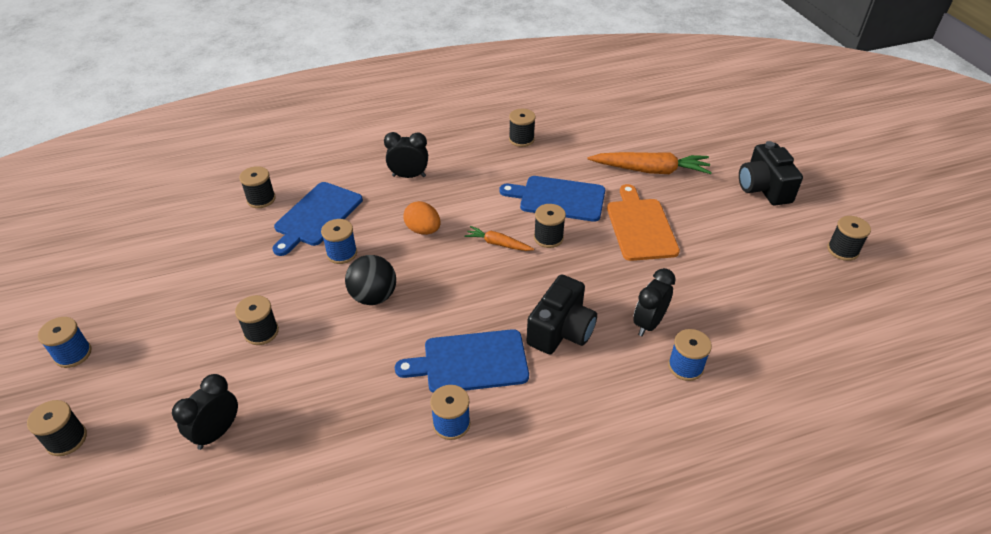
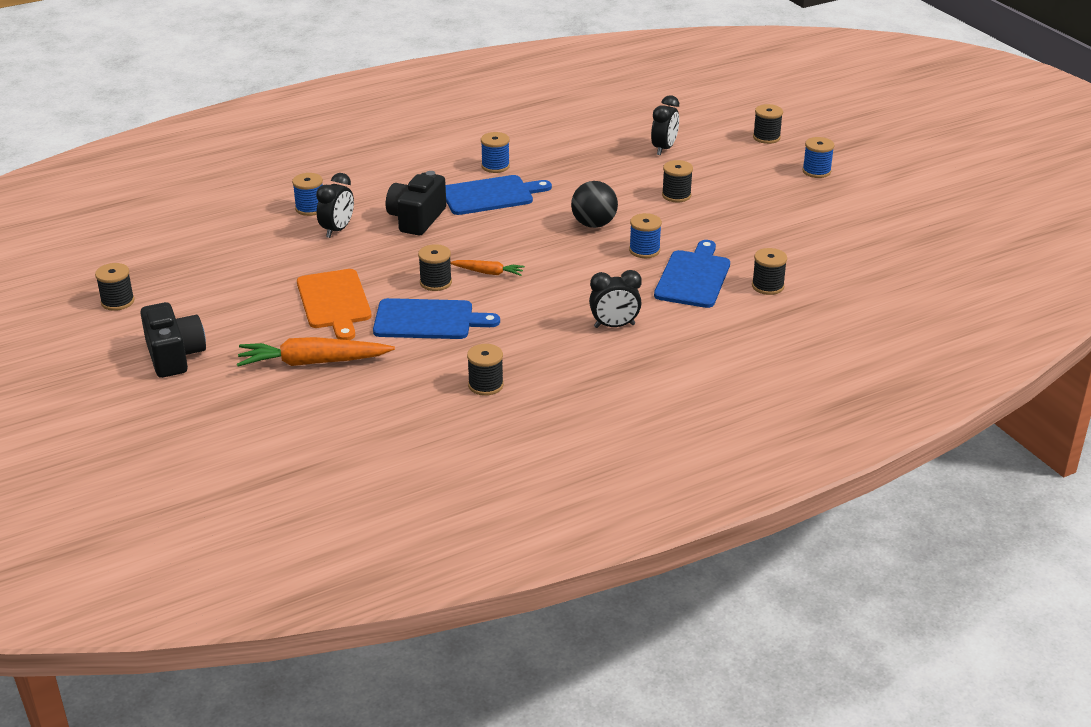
camera: 170 degrees right, 10 degrees down
orange egg [403,201,440,235] -> none

